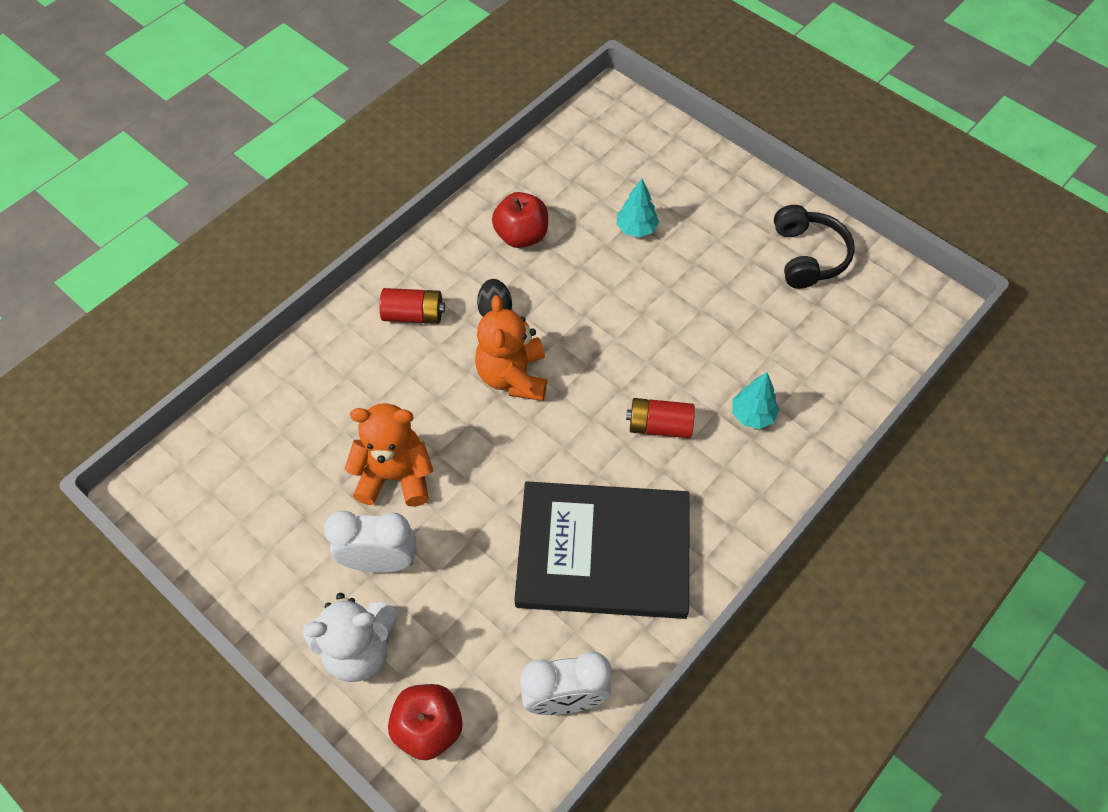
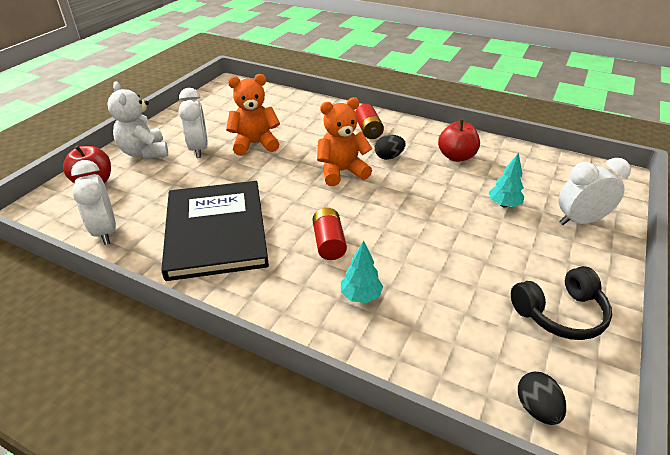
camera: 75 degrees right, 20 degrees down
orange teddy bear [344,403,433,507] -> orange teddy bear turned 90 degrees counterclockwise [226,74,280,156]
none -> black egg [518,372,566,425]
none -> white clock [559,158,631,225]

